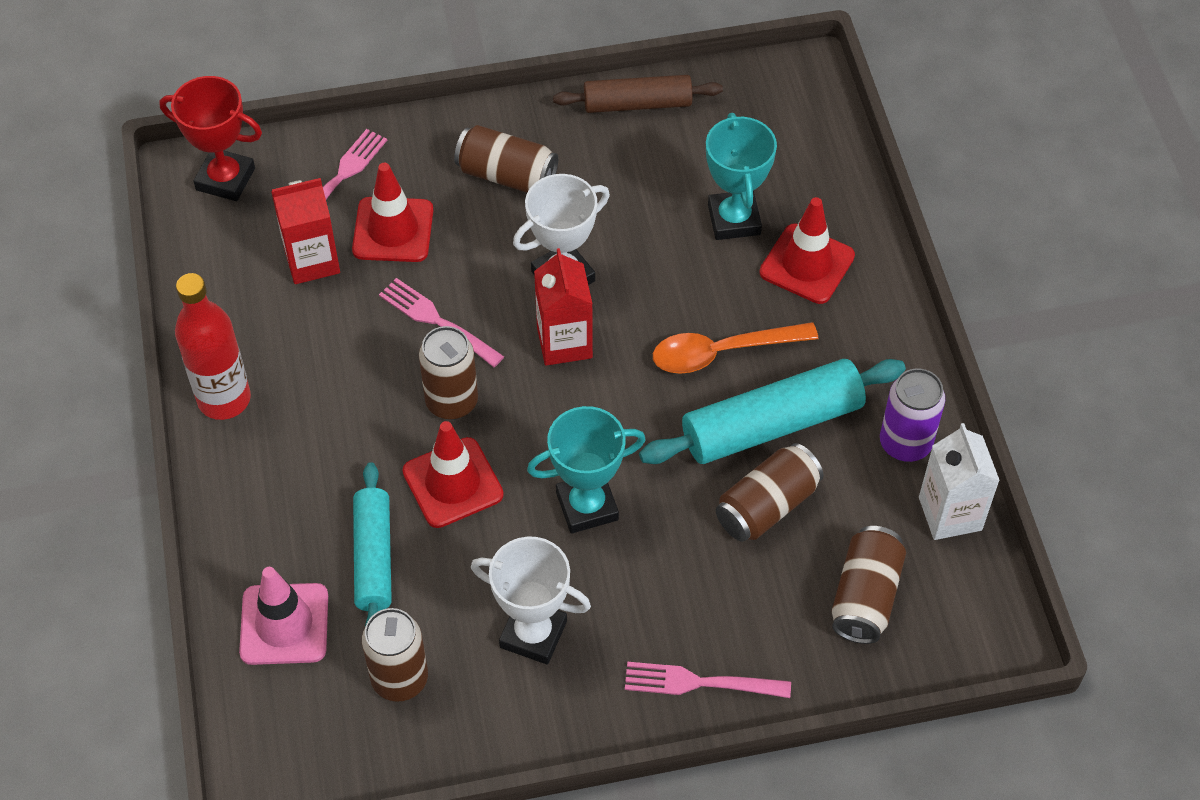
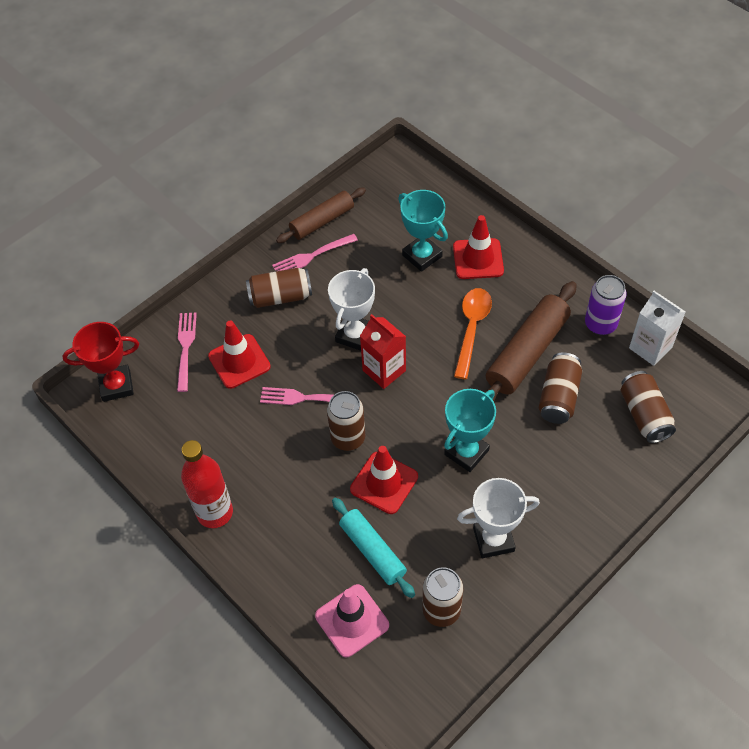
camera: 30 degrees left, 0 degrees up
red carton [271,178,340,284] -> none
pink fork [625,662,791,698] -> pink fork moved to [272,234,358,271]
turquoise rolling pin [639,359,906,464] -> brown rolling pin [484,281,577,402]
orange spoon [653,322,818,374] -> orange spoon turned 150 degrees clockwise [454,288,492,379]

